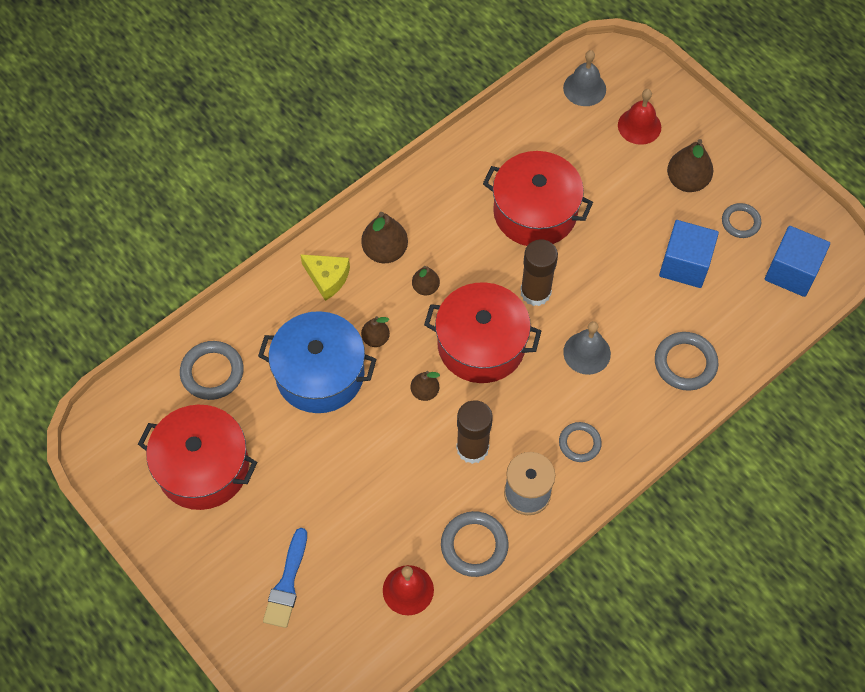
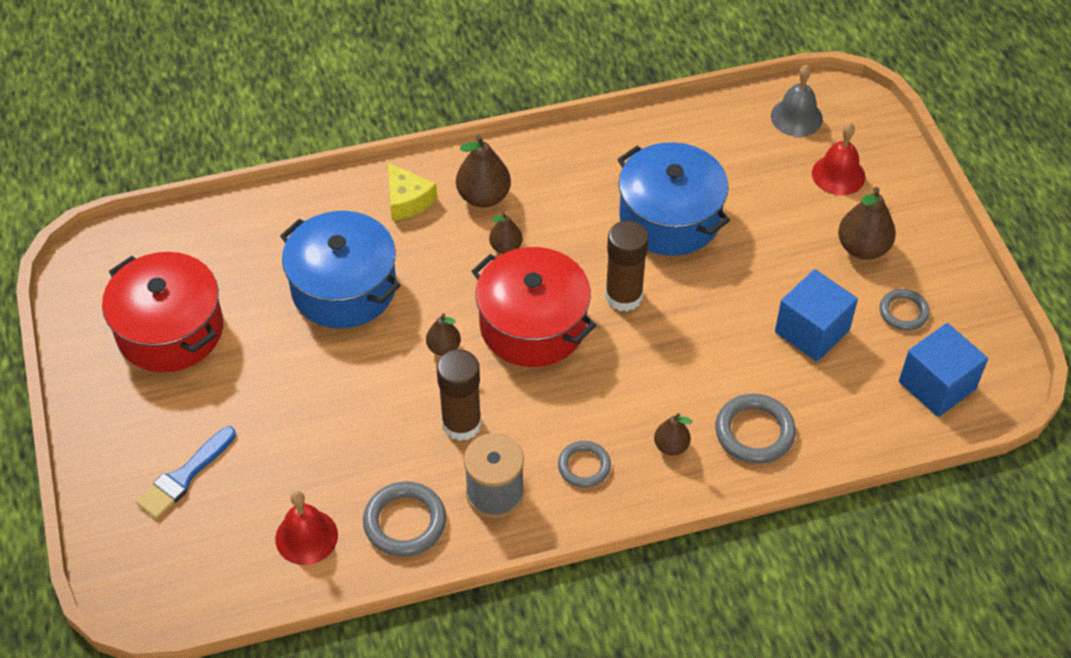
camera: 25 degrees right, 10 degrees down
grey ring [180,341,244,400] -> none
brown pear [361,316,390,347] -> brown pear moved to [654,413,692,455]
red pot [483,151,593,246] -> blue pot [617,142,730,256]
grey bell [563,321,611,375] -> none

